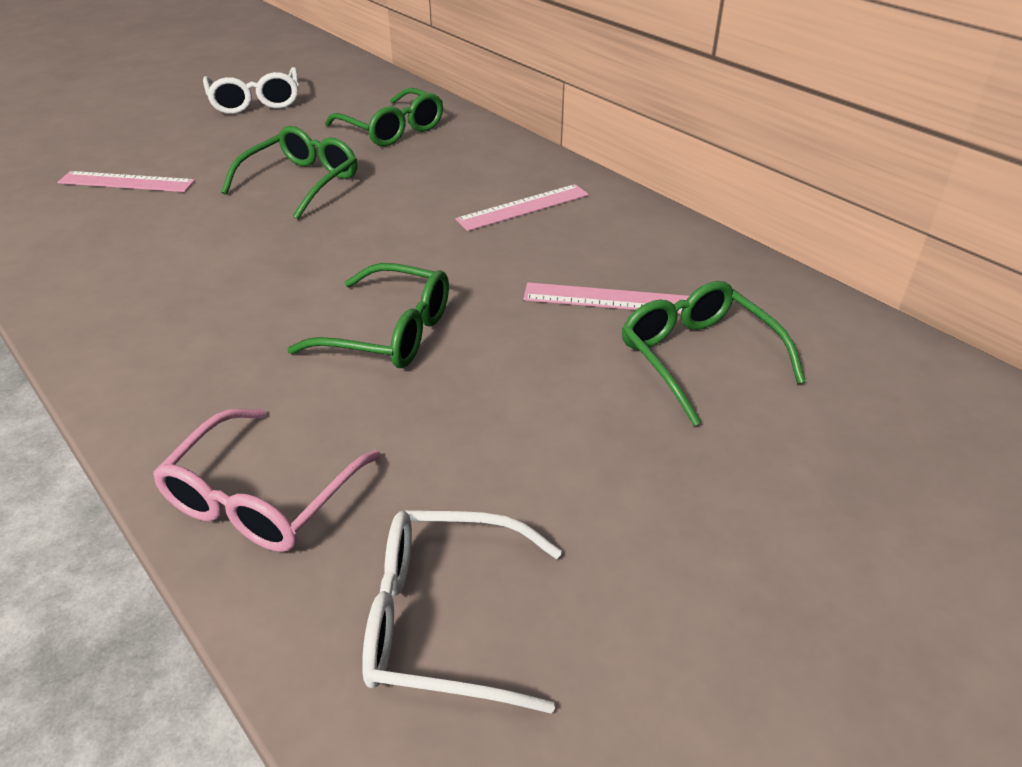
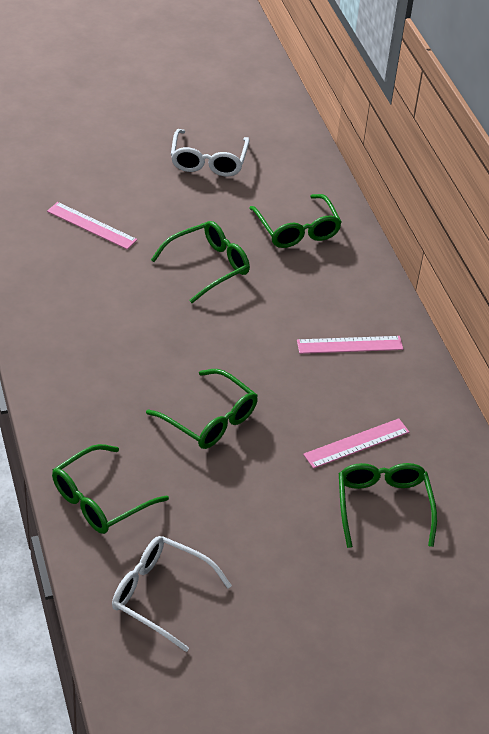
camera: 20 degrees right, 5 degrees up
pink glasses [153,408,381,552] -> green glasses [52,444,169,534]
pink ruler [523,282,689,314] -> pink ruler turned 60 degrees counterclockwise [303,418,409,469]

